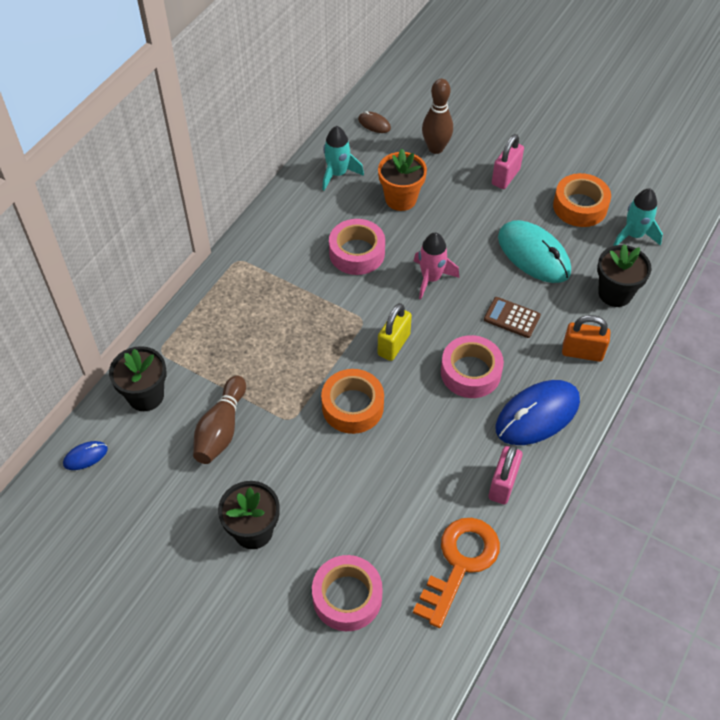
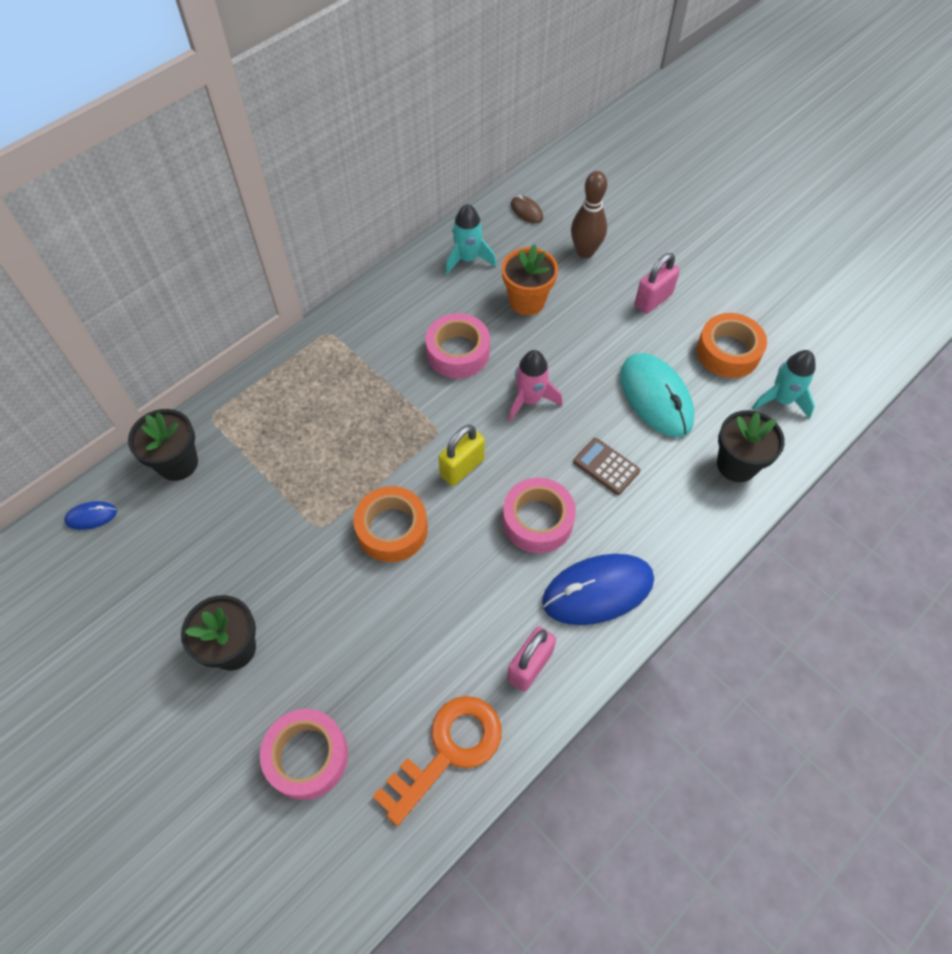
camera: 15 degrees right, 5 degrees up
brown bowling pin [193,375,246,464] -> none
orange padlock [562,315,610,362] -> none

